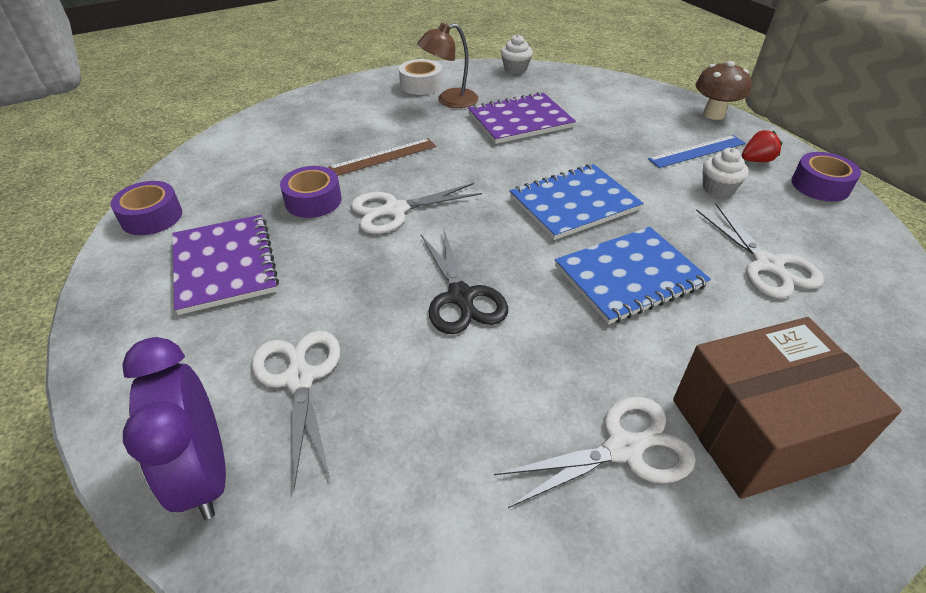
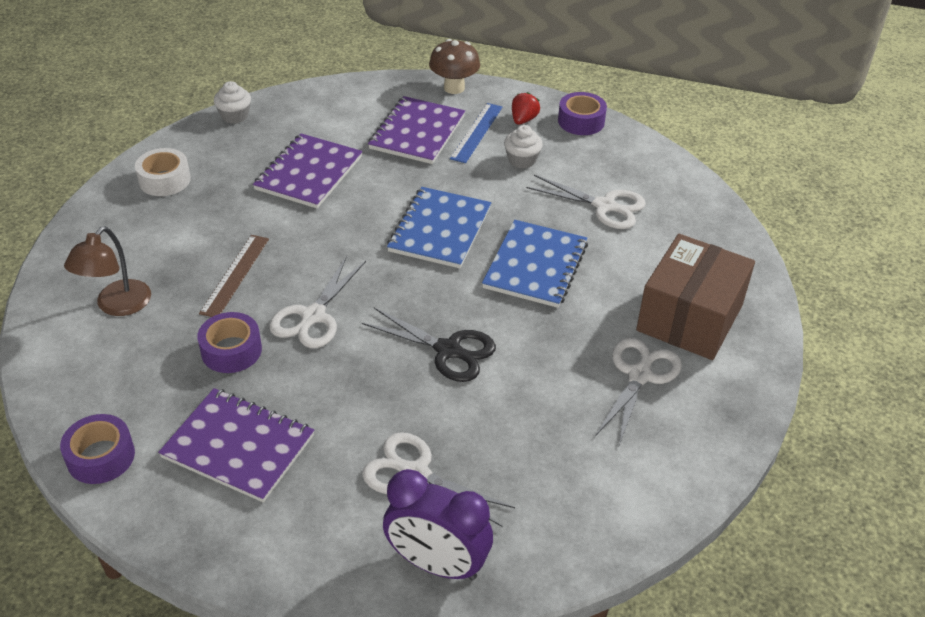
camera: 45 degrees left, 0 degrees up
brown lamp [417,23,478,108] -> brown lamp moved to [64,226,151,316]
none -> purple notebook [368,96,465,164]

